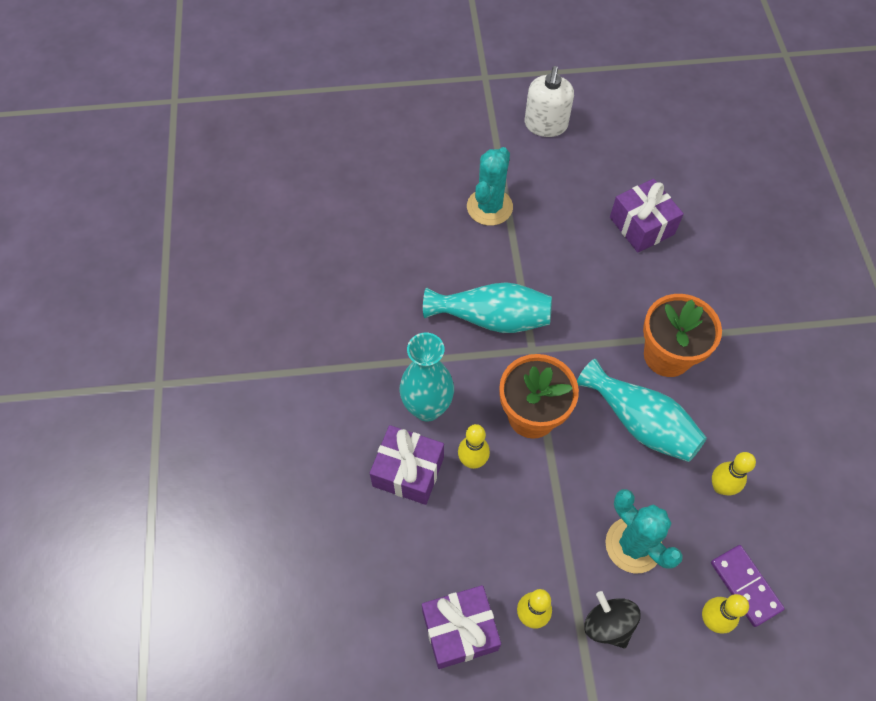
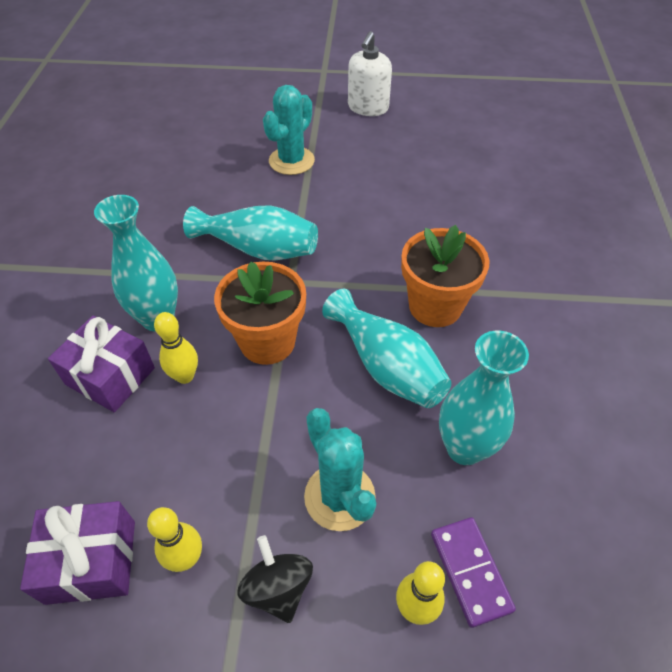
camera: 10 degrees right, 10 degrees down
purple gift [610,179,684,253] -> none
yellow bowling pin [712,452,756,495] -> turquoise vase [439,331,529,465]

